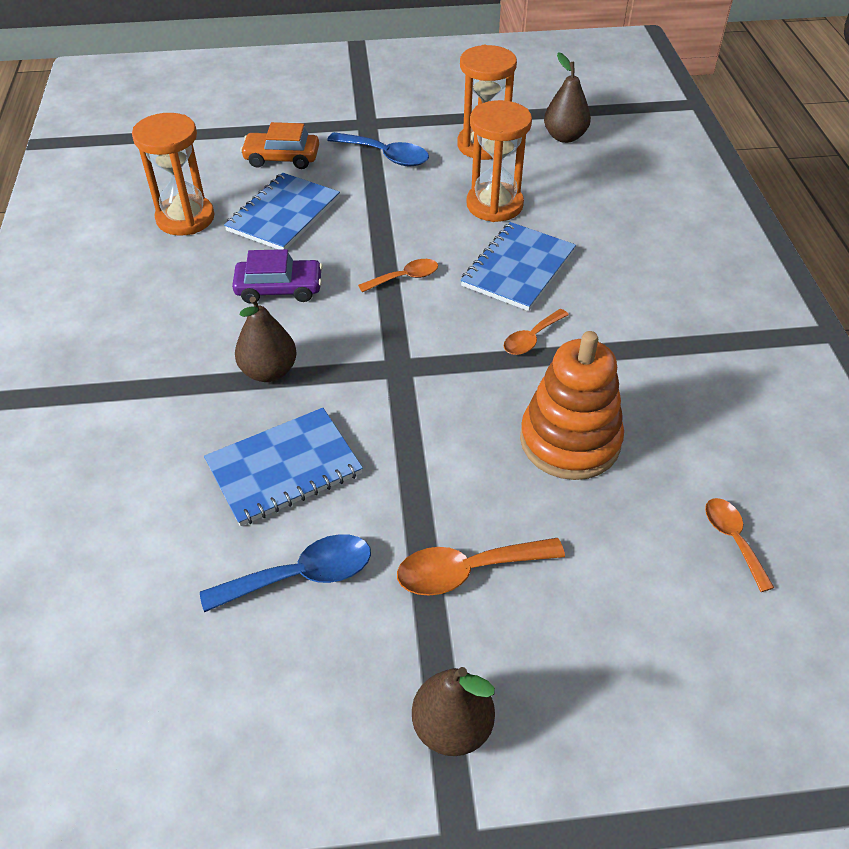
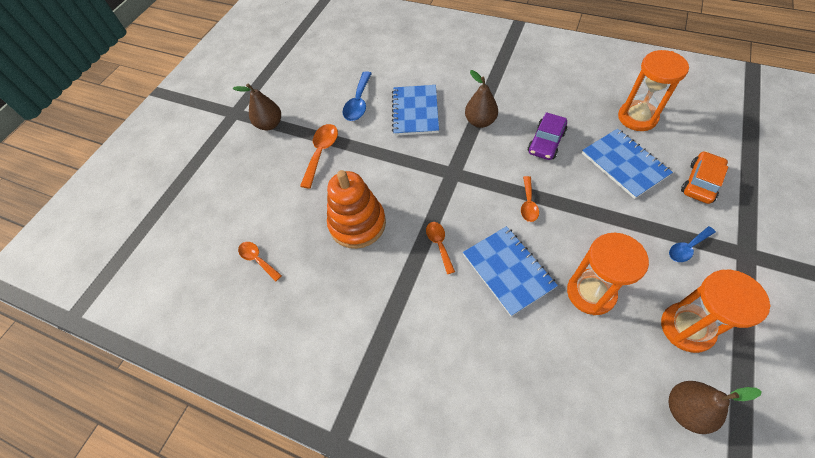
camera: 125 degrees right, 10 degrees up
blue spoon [327,132,429,166] -> blue spoon [669,226,716,262], size x0.65
orange spoon [705,498,774,592] -> orange spoon turned 150 degrees counterclockwise [238,242,282,281]

